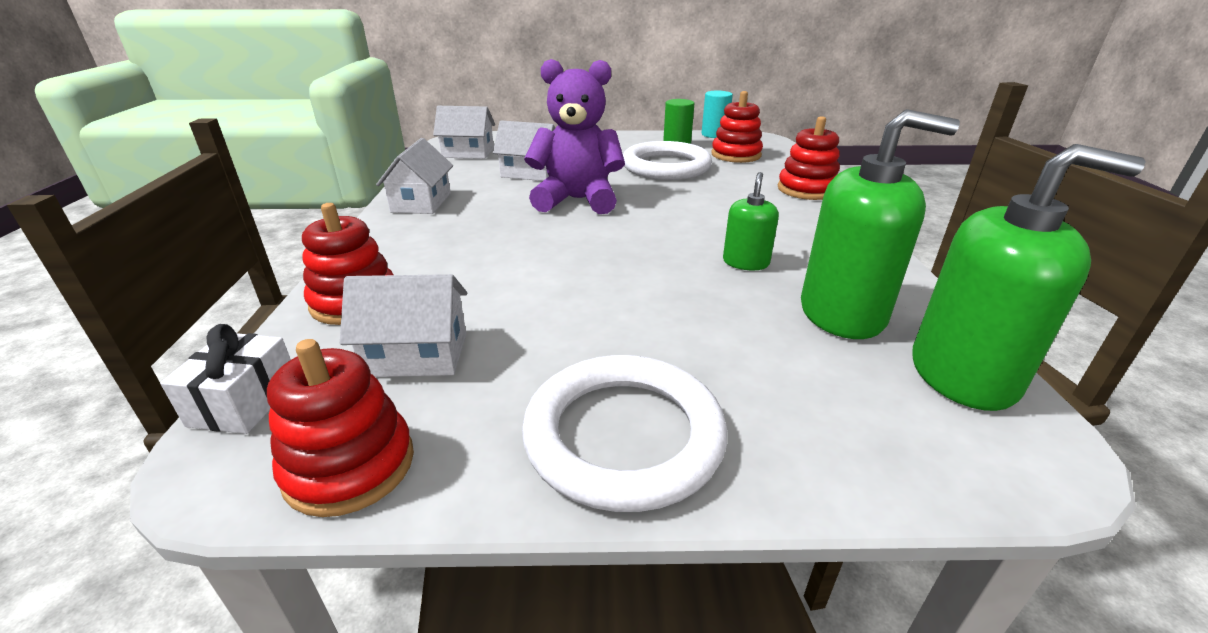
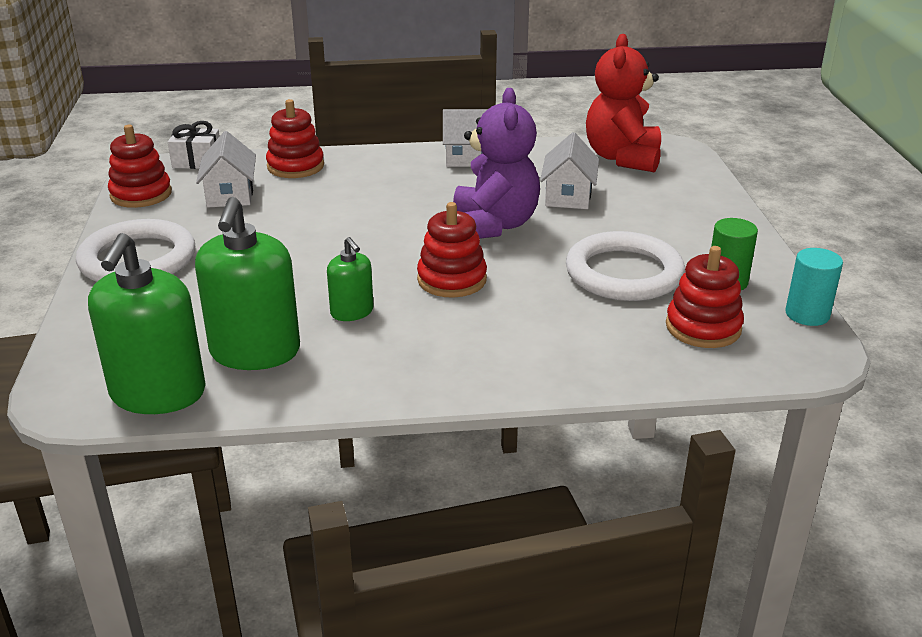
camera: 85 degrees right, 0 degrees up
white house [433,106,495,159] -> red teddy bear [586,34,661,172]
green soap dispenser [723,172,779,270] -> green soap dispenser turned 45 degrees clockwise [327,237,374,321]
red stacking toy [778,116,840,200] -> red stacking toy moved to [417,202,487,298]

